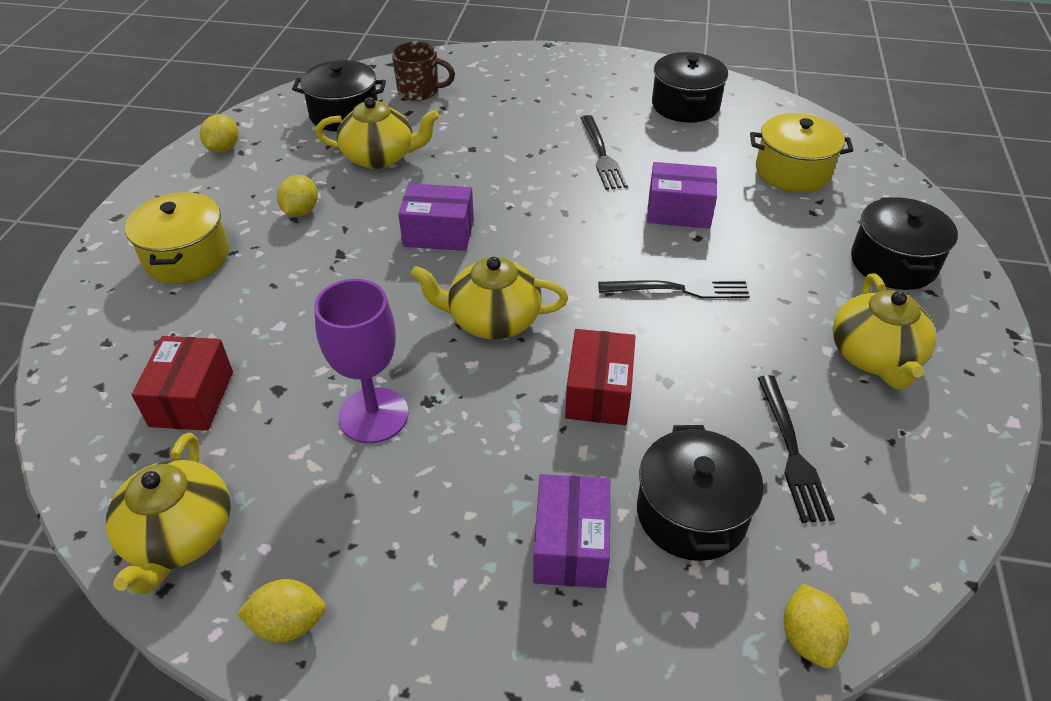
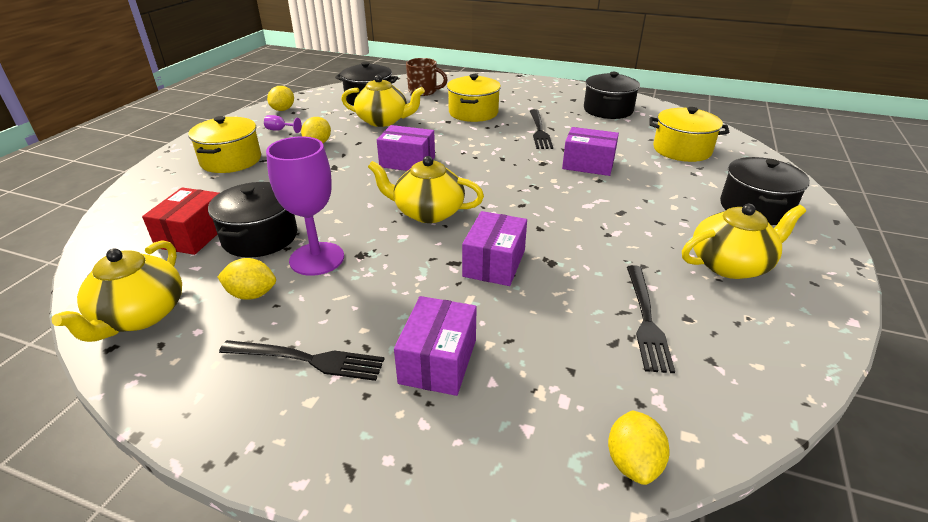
camera: 10 degrees right, 10 degrees down
yellow lemon [237,579,326,643] -> yellow lemon moved to [218,258,276,300]
red box [565,329,636,425] -> purple box [462,211,527,286]
black fork [598,279,750,298] -> black fork moved to [219,340,384,381]
black pot [637,425,764,561] -> black pot moved to [208,182,298,258]
yellow teapot [833,273,936,390] -> yellow teapot turned 120 degrees counterclockwise [682,204,806,279]
none -> purple goblet [264,115,302,133]
none -> yellow pot [447,74,501,122]

